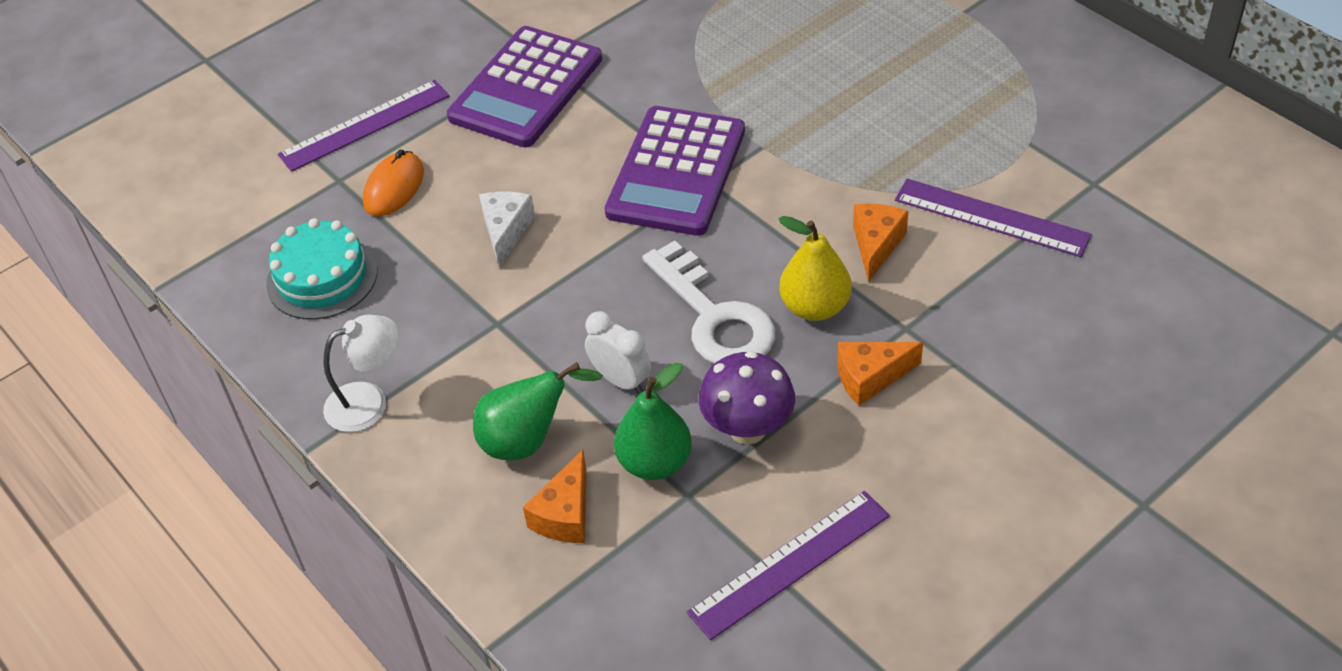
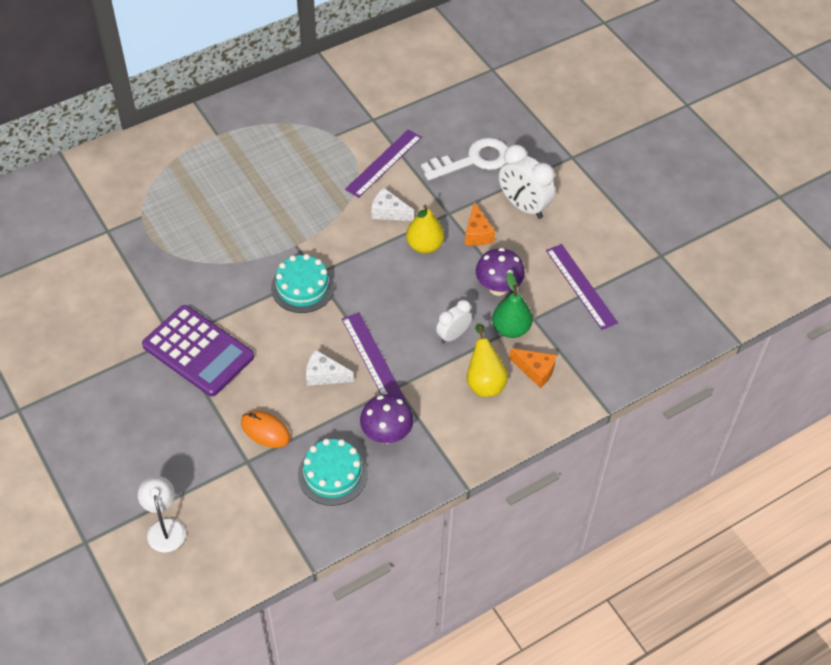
camera: 85 degrees left, 5 degrees up
purple ruler [278,80,449,172] -> purple ruler moved to [342,312,405,400]
white lamp [323,315,399,432] -> white lamp moved to [138,476,186,553]
green pear [473,362,603,460] -> yellow pear [467,324,508,397]
purple calculator [605,106,745,236] -> turquoise cake [271,254,334,313]
white key [642,240,775,364] -> white key moved to [421,138,508,181]
orange cheese [853,204,908,282] -> white cheese [372,188,414,221]
none -> purple mushroom [360,394,414,444]
none -> white clock [499,145,555,219]

